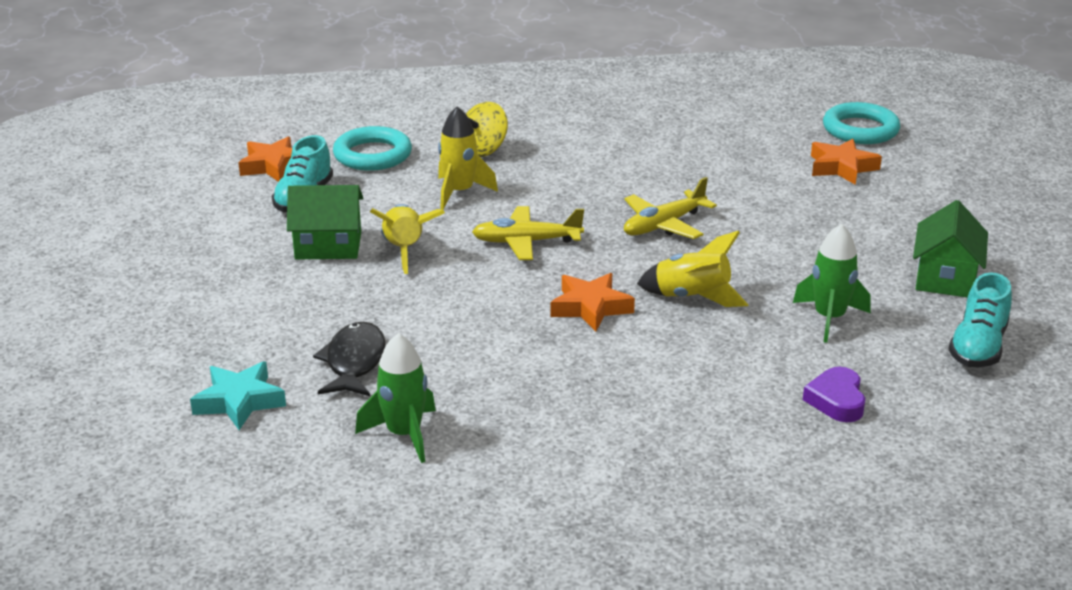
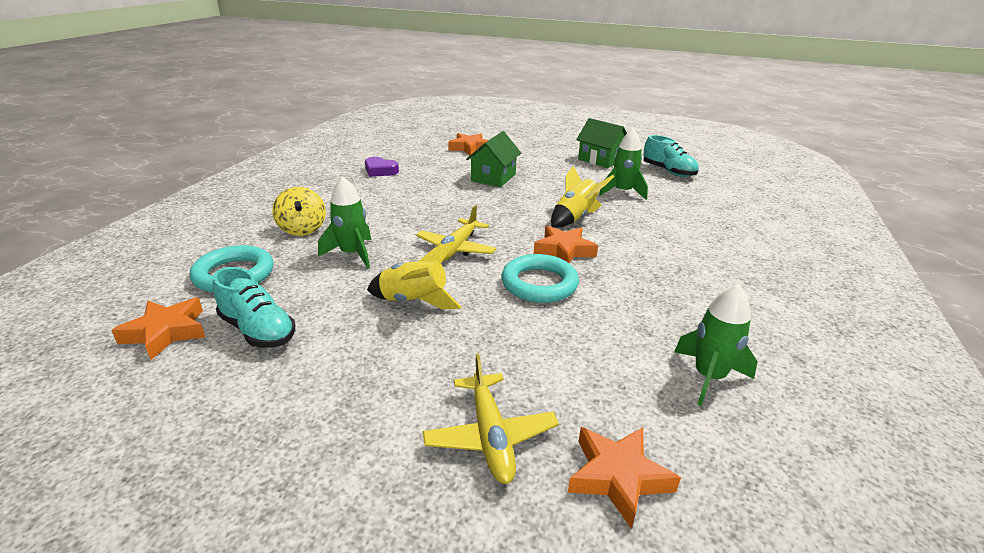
camera: 65 degrees left, 0 degrees up
turquoise star [190,361,286,430] -> orange star [568,427,681,529]
green house [287,185,363,259] -> green house moved to [466,131,521,187]
black fish [313,322,386,396] -> none
yellow rocket [438,106,498,210] -> green rocket [318,177,371,269]
yellow plane [624,177,717,239] -> yellow plane moved to [423,353,559,484]
purple heart [803,367,866,422] -> purple heart moved to [365,157,399,177]
turquoise ring [823,102,900,144] -> turquoise ring moved to [502,254,579,303]

